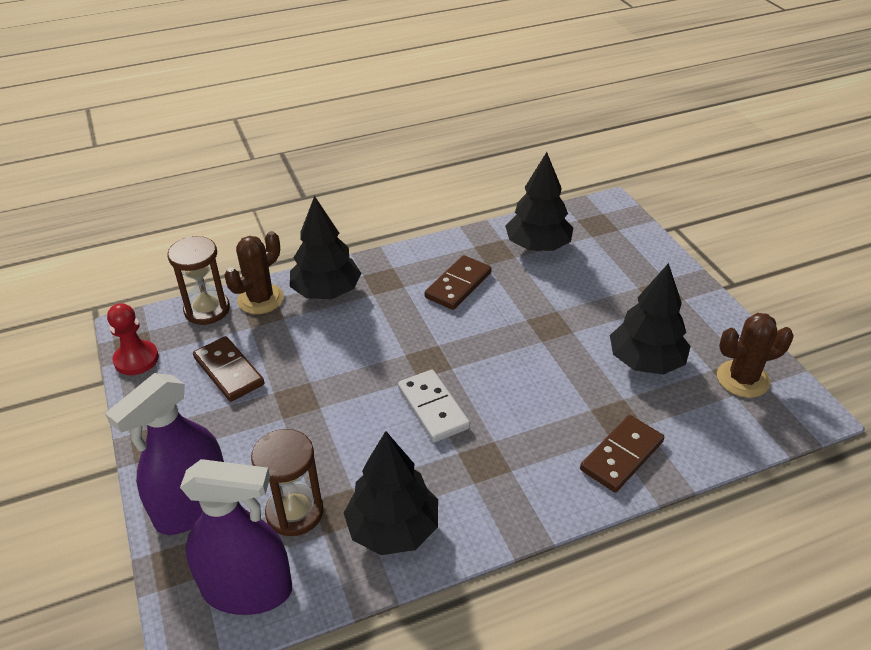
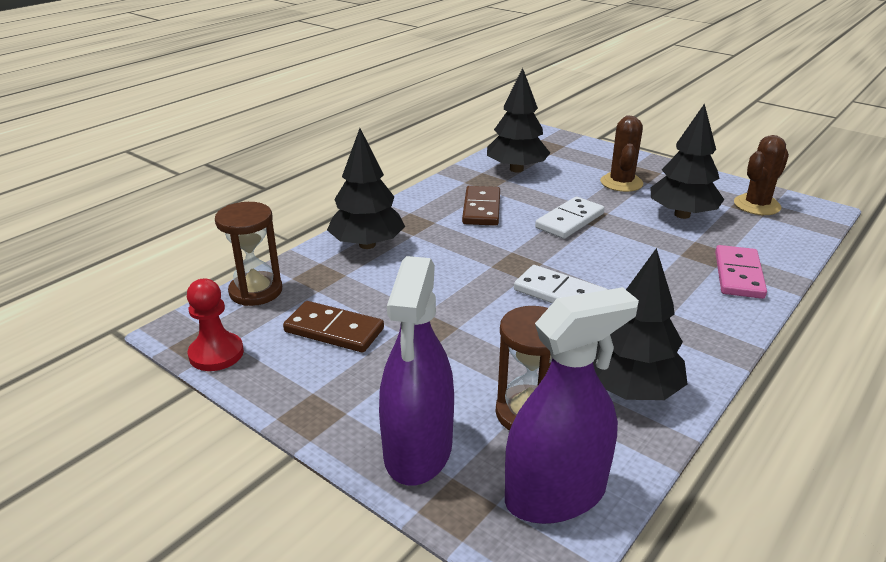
camera: 30 degrees left, 10 degrees down
brown cactus [224,231,284,314] -> brown cactus moved to [600,115,643,192]
brown domino [580,415,664,492] -> pink domino [715,245,767,299]
none -> white domino [535,197,605,239]

